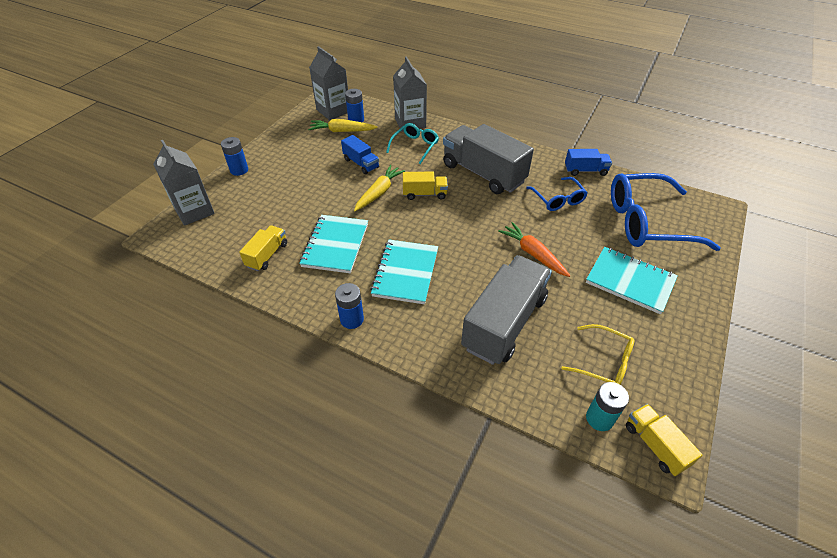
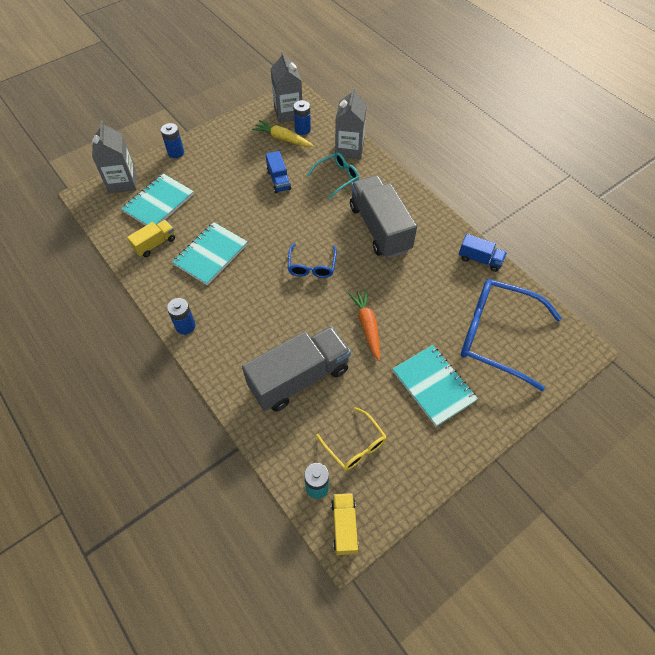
camera: 25 degrees right, 10 degrees up
yellow carrot [354,165,405,211] -> none
turquoise notebook [370,240,438,304] -> turquoise notebook moved to [121,174,194,226]
yellow truck [403,172,448,200] -> none
blue glasses [526,177,588,211] -> blue glasses moved to [288,243,337,278]

